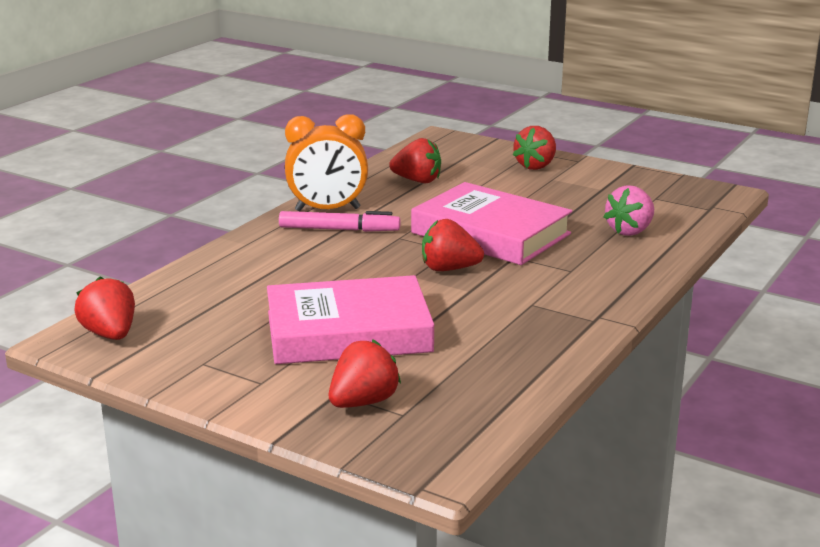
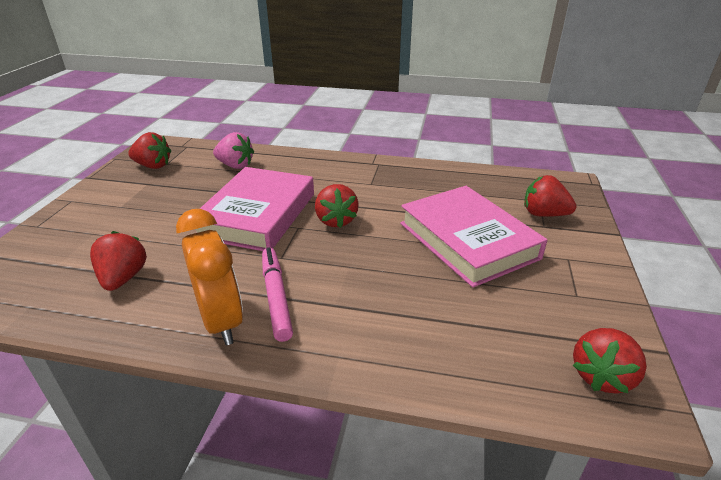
camera: 110 degrees left, 10 degrees up
red strawberry [513,126,556,170] -> red strawberry moved to [128,132,171,169]

